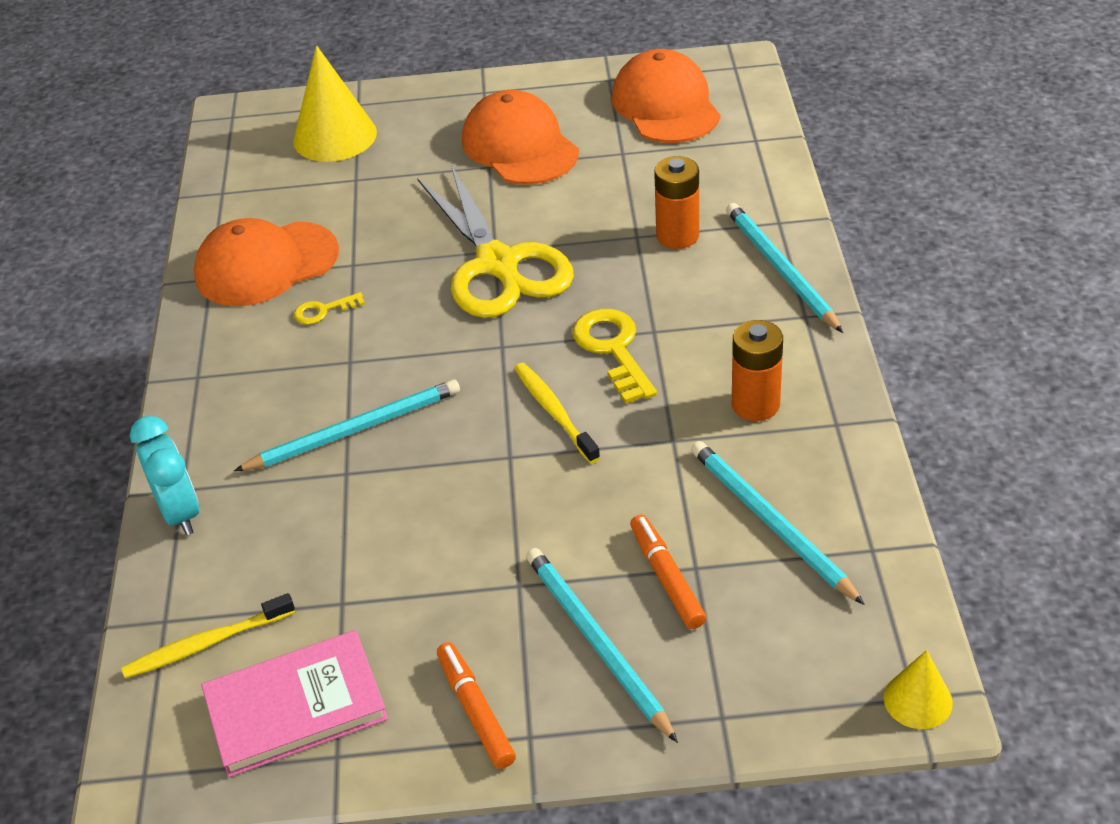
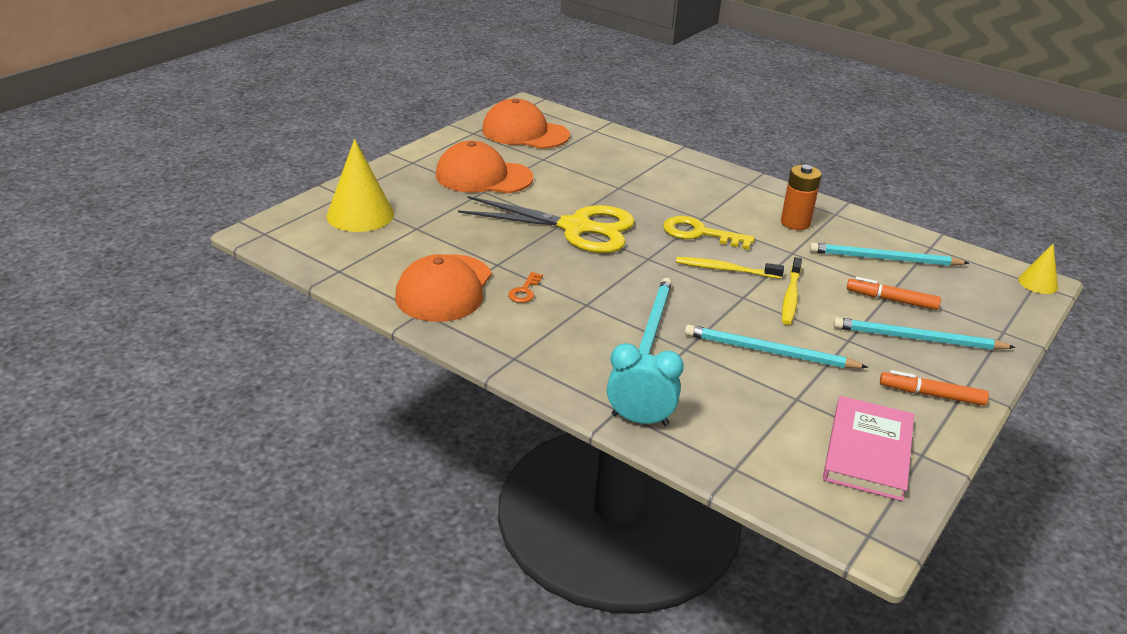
camera: 55 degrees left, 10 degrees down
yellow toothbrush [121,593,295,679] -> yellow toothbrush moved to [782,257,802,325]
yellow key [294,292,365,325] -> orange key [508,272,543,303]
orange battery [654,156,699,249] -> none
turquoise pencil [726,203,843,333] -> turquoise pencil moved to [685,325,868,368]

